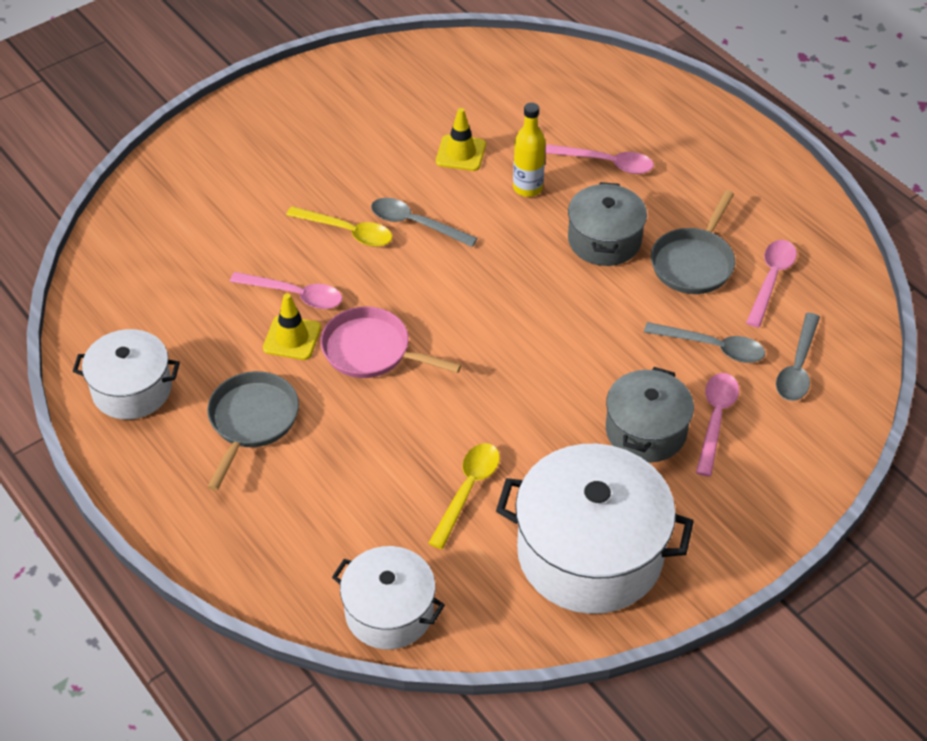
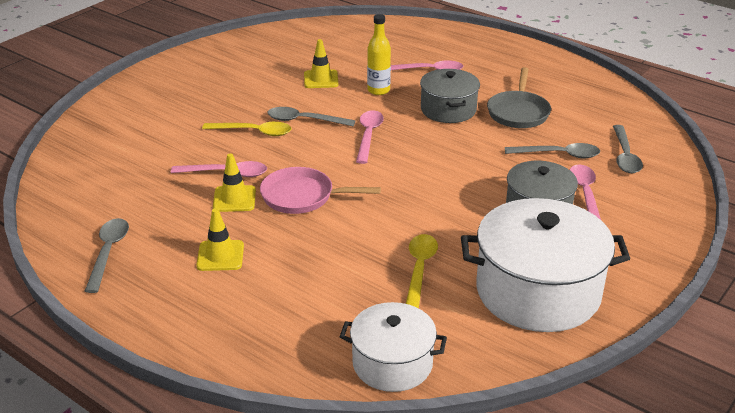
camera: 15 degrees left, 15 degrees down
white pot [73,329,180,420] -> grey spoon [85,218,129,293]
grey pan [207,371,299,491] -> yellow traffic cone [196,208,244,271]
pink spoon [746,240,797,328] -> pink spoon moved to [356,110,384,164]

